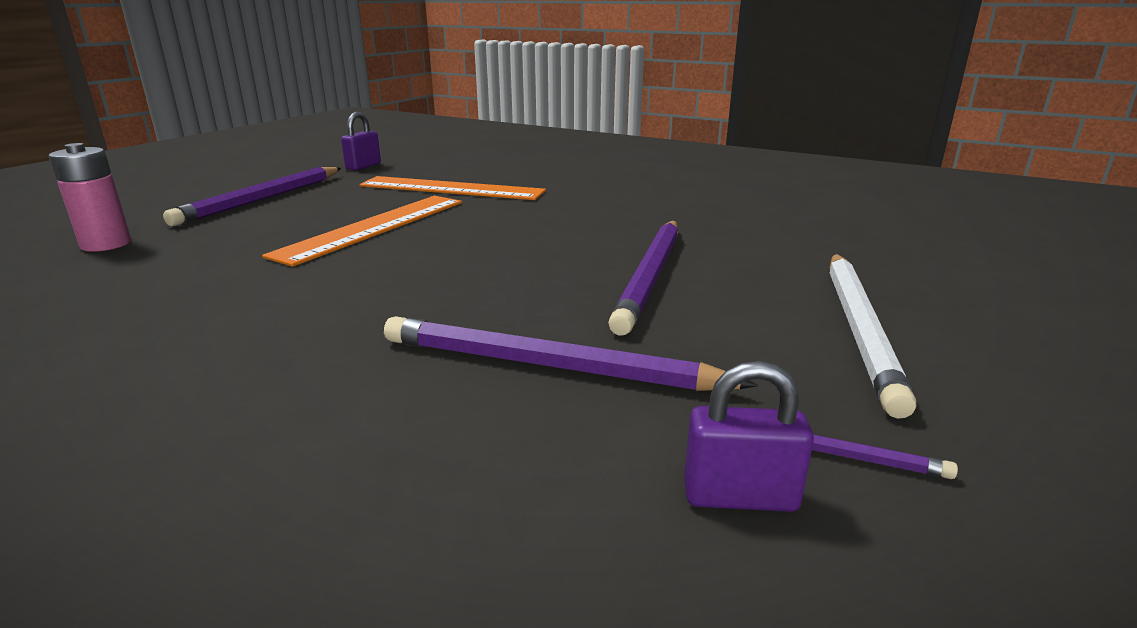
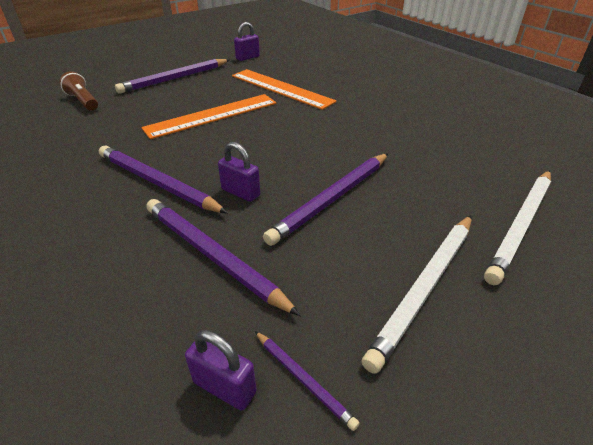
camera: 25 degrees right, 15 degrees up
pink battery [48,143,131,252] -> brown flashlight [59,71,98,111]
none -> purple pencil [99,145,228,214]
none -> purple padlock [218,142,260,202]
none -> white pencil [484,170,551,285]

